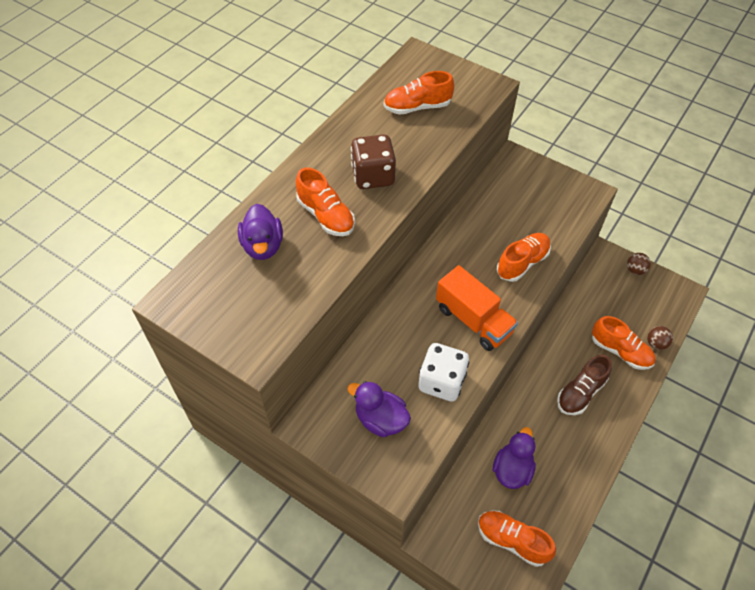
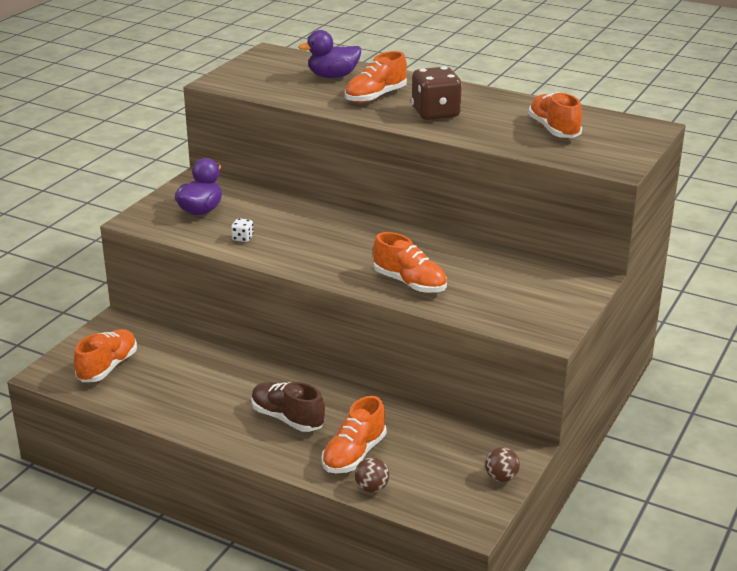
camera: 85 degrees right, 25 degrees down
white dice [418,343,469,402] -> white dice [231,218,254,242], size x0.43
orange truck [436,265,518,351] -> none
purple duck [493,427,536,489] -> none

